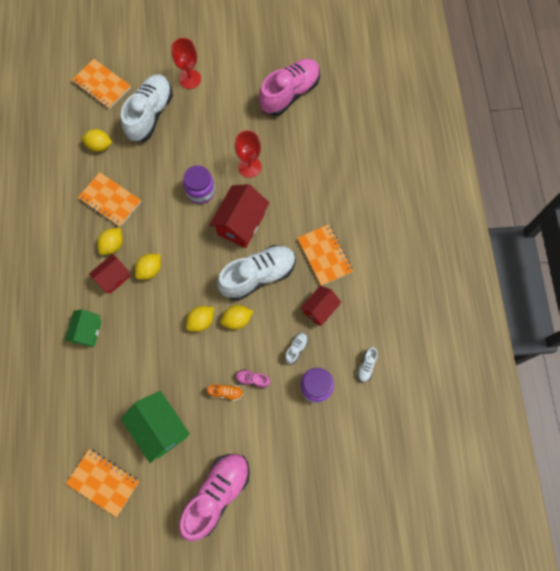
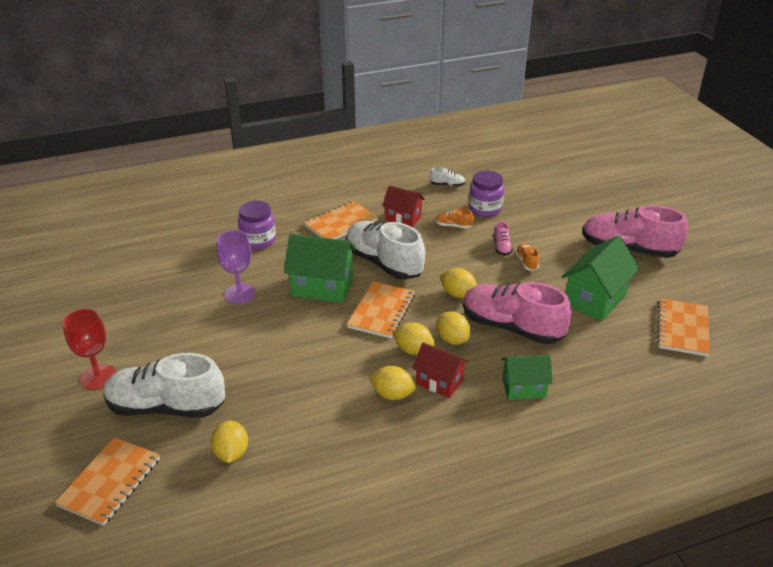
camera: 105 degrees left, 35 degrees down
orange notebook [78,172,141,227] -> orange notebook moved to [347,282,415,338]
purple jar [183,165,215,204] -> purple jar moved to [238,201,276,250]
red house [209,184,269,248] -> green house [284,234,357,303]
yellow lemon [220,305,253,330] -> yellow lemon moved to [436,311,470,345]
red goblet [235,131,261,178] -> purple goblet [217,230,256,304]
pink shoe [259,59,320,116] -> pink shoe moved to [463,282,572,344]
white shoe [284,333,308,364] -> orange shoe [436,209,474,229]

